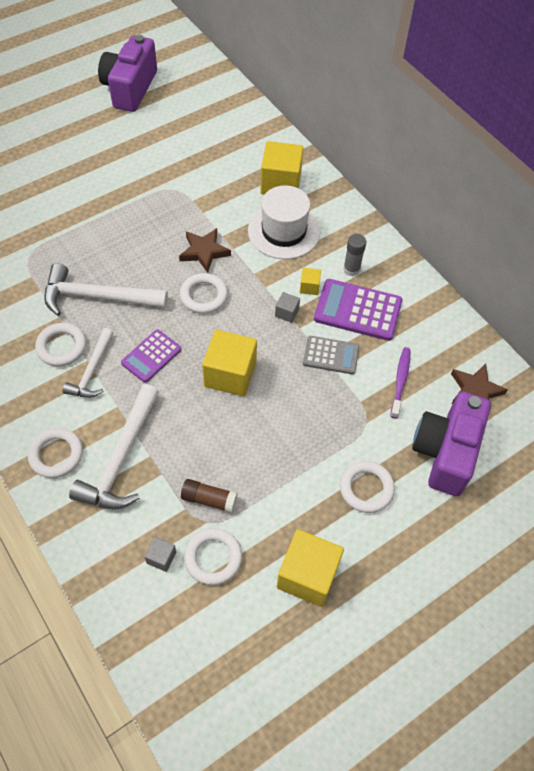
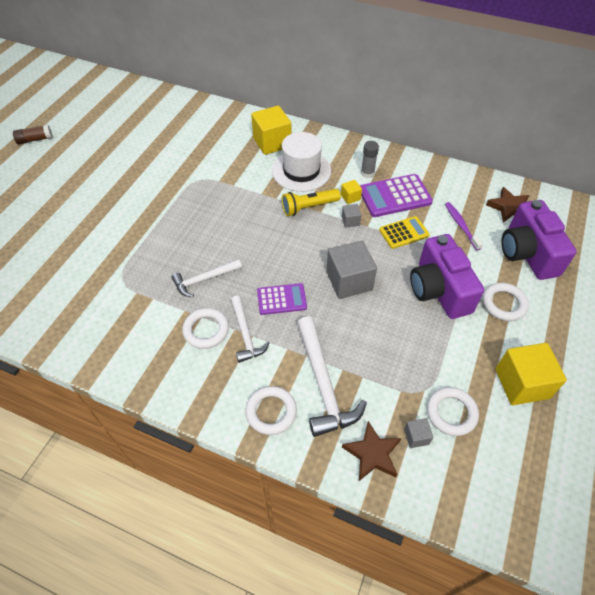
camera: 30 degrees left, 5 degrees down
white hammer [44,263,168,316] -> white hammer [171,259,242,297], size x0.62
purple camera [98,35,157,112] -> purple camera moved to [410,234,484,319]
purple calculator [121,330,181,383] -> purple calculator turned 105 degrees counterclockwise [257,283,307,315]
brown star [179,228,231,273] -> brown star moved to [342,421,401,481]
white ring [180,273,228,314] -> none
brown glue stick [181,479,238,513] -> brown glue stick moved to [13,125,53,144]
yellow cube [202,330,257,397] -> grey cube [326,241,377,299]
grey calculator [303,336,360,374] -> yellow calculator [379,216,430,249]
none -> yellow flashlight [282,189,341,216]

